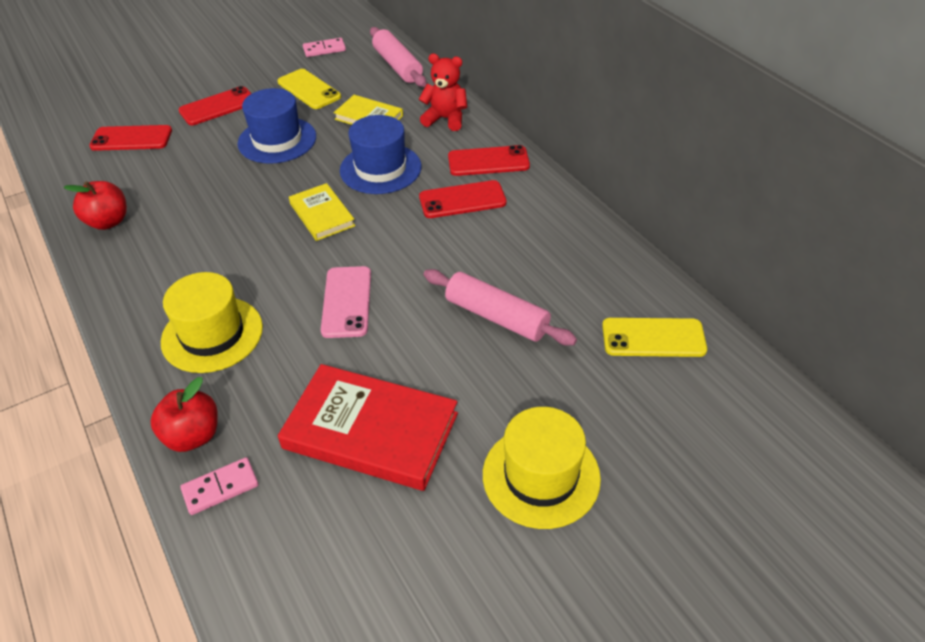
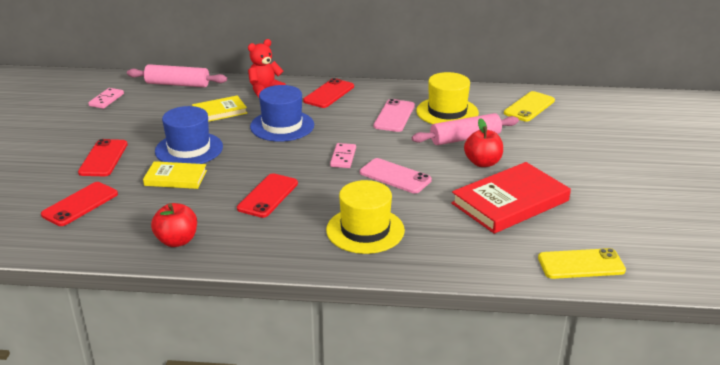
camera: 55 degrees left, 15 degrees down
red apple [150,377,218,452] -> red apple moved to [464,118,503,167]
pink domino [180,457,259,515] -> pink domino moved to [330,143,356,168]
yellow phone [278,69,341,109] -> yellow phone moved to [538,248,626,279]
yellow book [289,183,355,241] -> yellow book moved to [143,161,207,189]
red phone [419,180,507,218] -> red phone moved to [237,173,298,218]
yellow hat [483,407,601,529] -> yellow hat moved to [416,72,479,124]
none -> pink phone [374,99,415,132]

